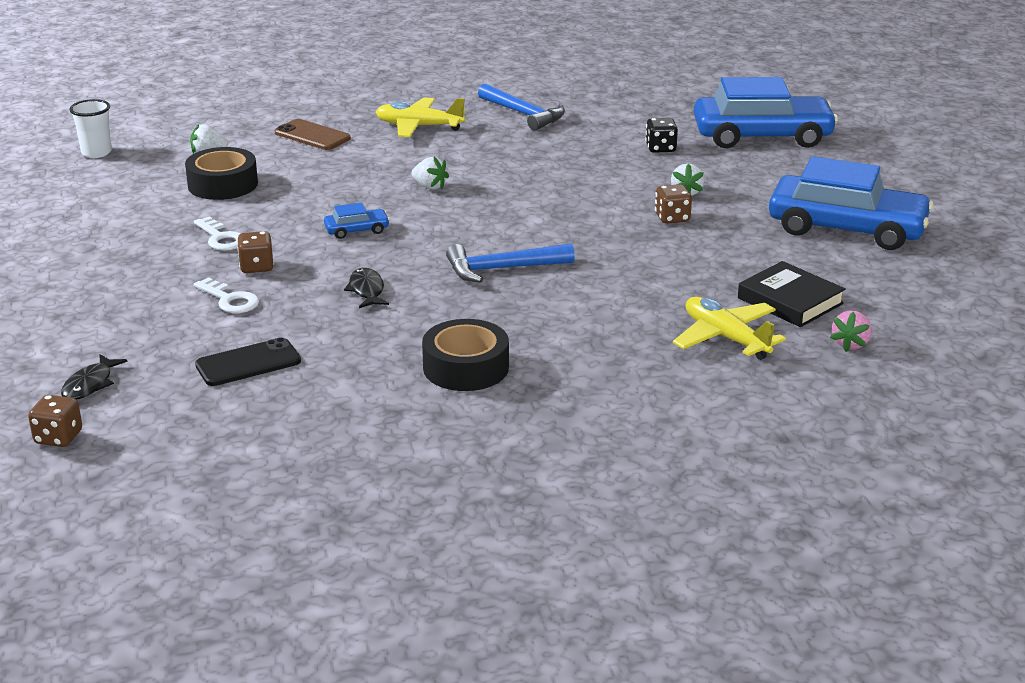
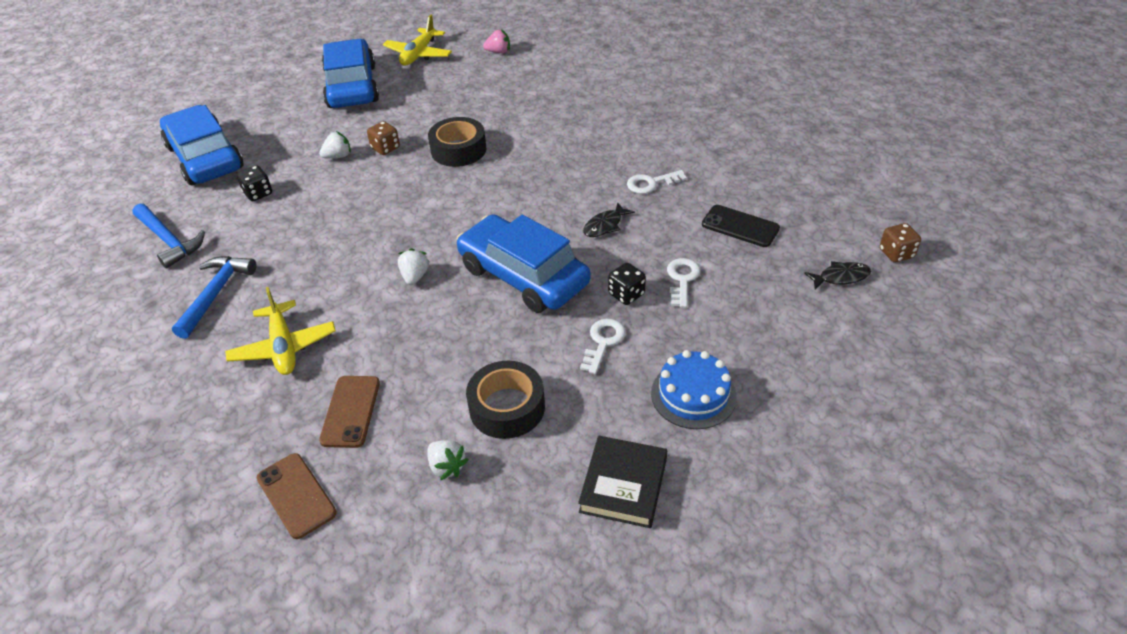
camera: 120 degrees left, 15 degrees up
white cup [69,99,112,158] -> none
brown dice [237,231,274,273] -> black dice [608,263,646,305]
blue car [324,202,390,239] -> blue car [456,214,591,313], size x2.44
black tape [422,319,509,391] -> black tape moved to [428,117,486,167]
blue hammer [446,243,575,283] -> blue hammer moved to [132,203,205,268]
yellow plane [673,297,786,360] -> yellow plane moved to [383,14,452,65]
black book [738,261,846,327] -> black book moved to [578,435,667,528]
none -> brown phone [257,453,337,539]
none -> white key [627,170,687,194]
none -> blue cake [651,350,737,429]

